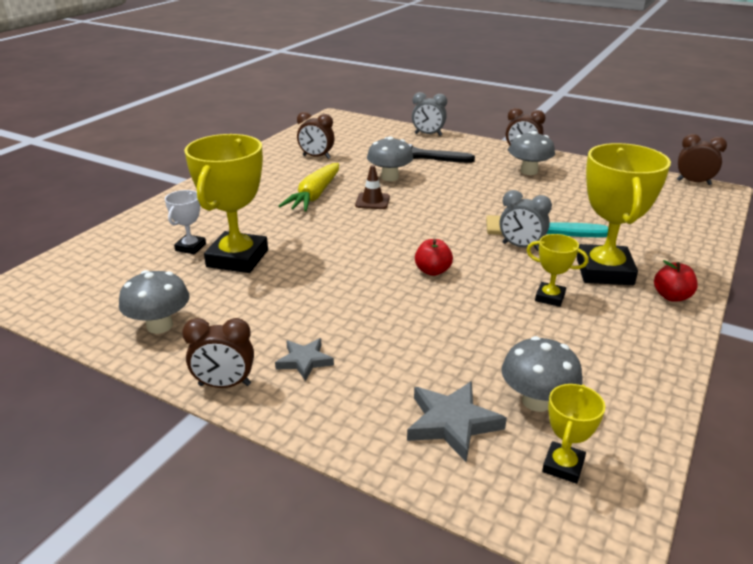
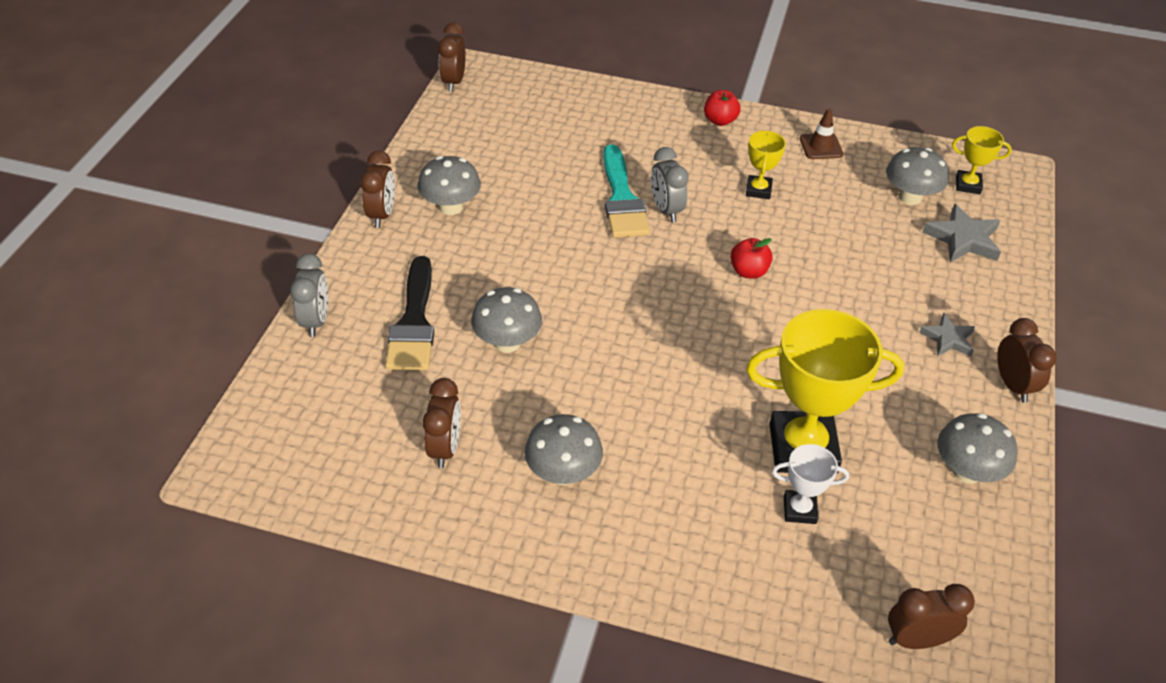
camera: 105 degrees left, 15 degrees up
yellow carrot [279,163,339,212] -> none
brown traffic cone [355,165,390,209] -> brown traffic cone moved to [800,108,843,159]
grey clock [500,190,552,251] -> grey clock turned 150 degrees clockwise [651,147,689,222]
yellow trophy [577,143,671,285] -> none
none -> grey mushroom [524,414,603,485]
none -> brown clock [888,584,975,649]

